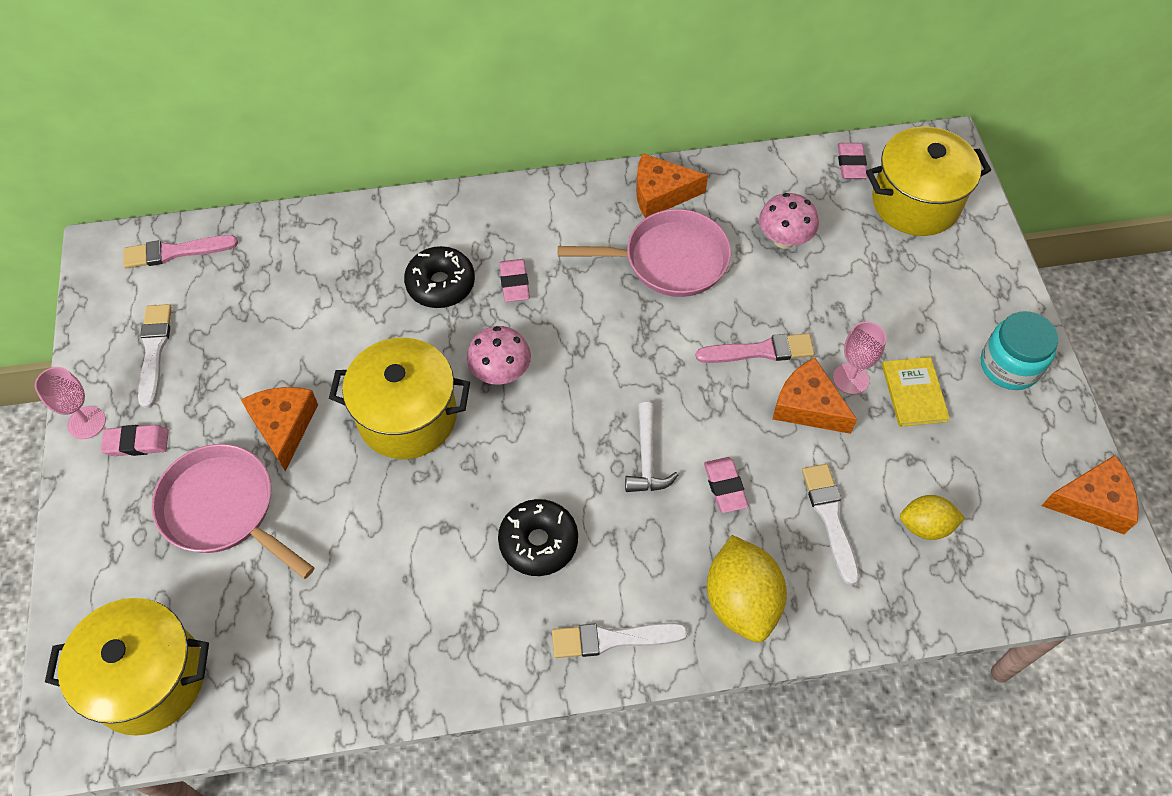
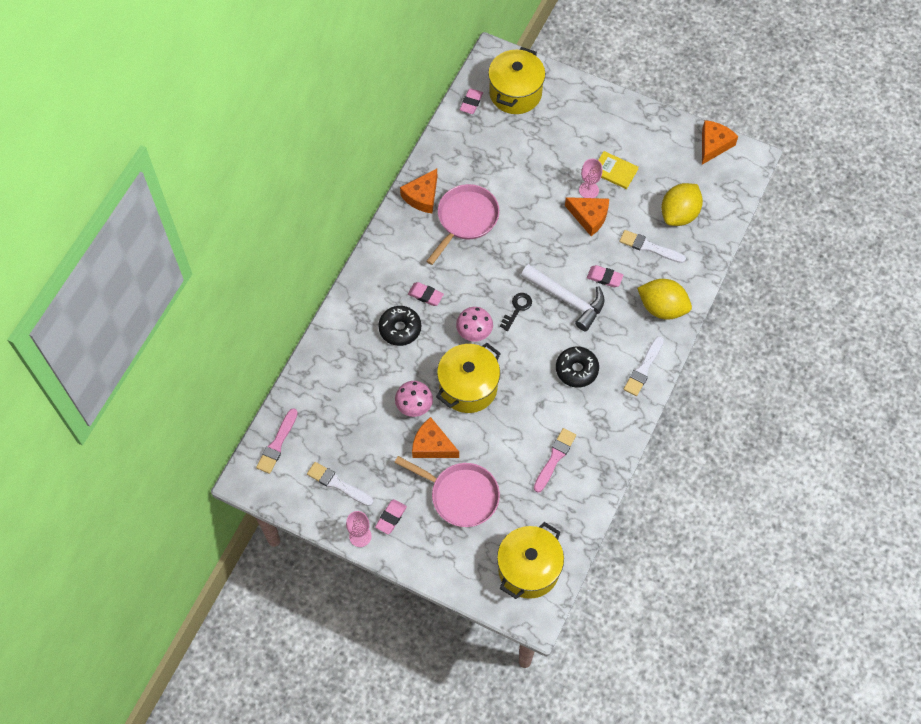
camera: 55 degrees left, 5 degrees up
pink pan [151,444,314,579] -> pink pan turned 135 degrees counterclockwise [394,456,500,527]
white hammer [625,402,678,492] -> white hammer [521,264,605,331], size x1.65
pink brush [696,333,815,363] -> pink brush moved to [534,428,576,493]
pink mushroom [759,193,819,249] -> pink mushroom moved to [395,381,433,417]
orange cheese [772,358,857,434] -> orange cheese turned 135 degrees counterclockwise [565,197,609,236]
pink eraser [838,143,867,179] -> pink eraser turned 75 degrees clockwise [460,88,483,114]
yellow lemon [900,495,965,540] -> yellow lemon [661,183,703,226], size x1.67
turquoise jar [981,311,1058,390] -> none
none -> black key [500,293,532,331]

